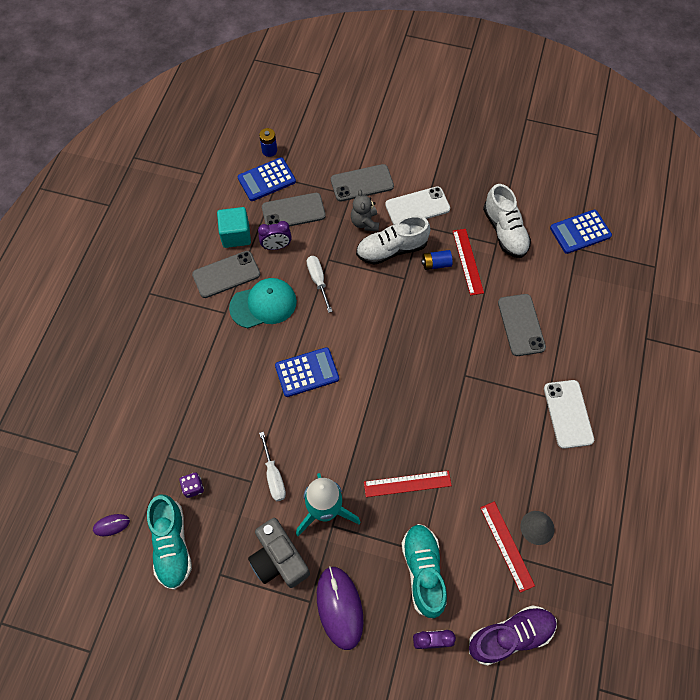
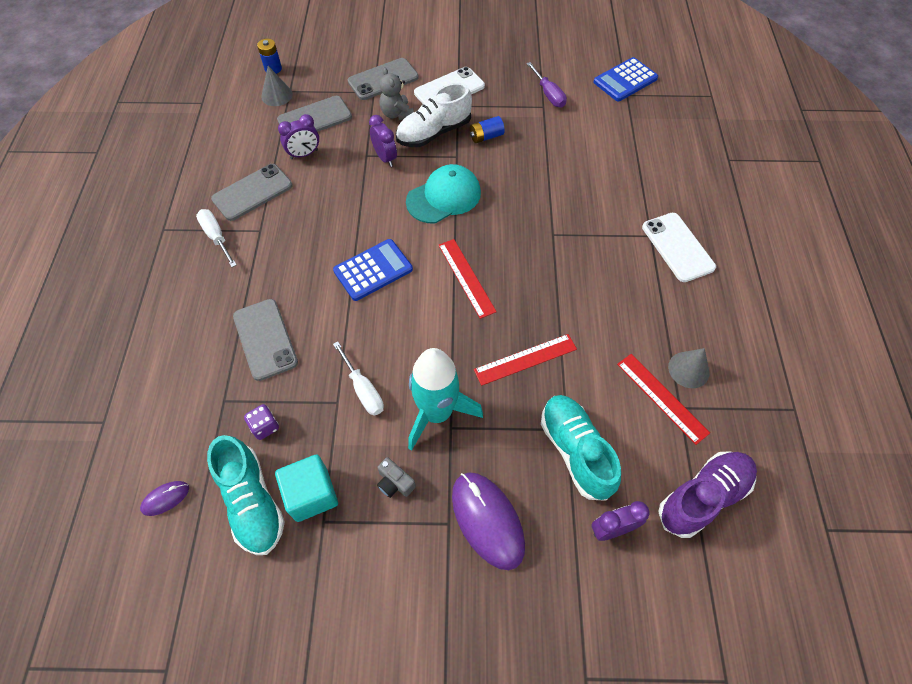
camera: 15 degrees left, 5 degrees down
turquoise cube [217,207,251,248] -> turquoise cube moved to [275,454,338,522]
turquoise cap [229,278,297,328] -> turquoise cap moved to [406,164,481,223]
blue calculator [238,157,296,201] -> grey cone [261,66,293,106]
grey camera [248,518,310,588] -> grey camera [377,457,416,498], size x0.47
white screwdriver [307,256,333,313] -> white screwdriver moved to [196,209,237,267]
red ruler [453,229,484,296] -> red ruler moved to [438,239,497,319]
white shoe [483,184,531,258] -> purple screwdriver [527,62,567,108]
grey phone [498,294,546,356] -> grey phone moved to [233,299,298,381]
none -> purple clock [369,115,397,167]

